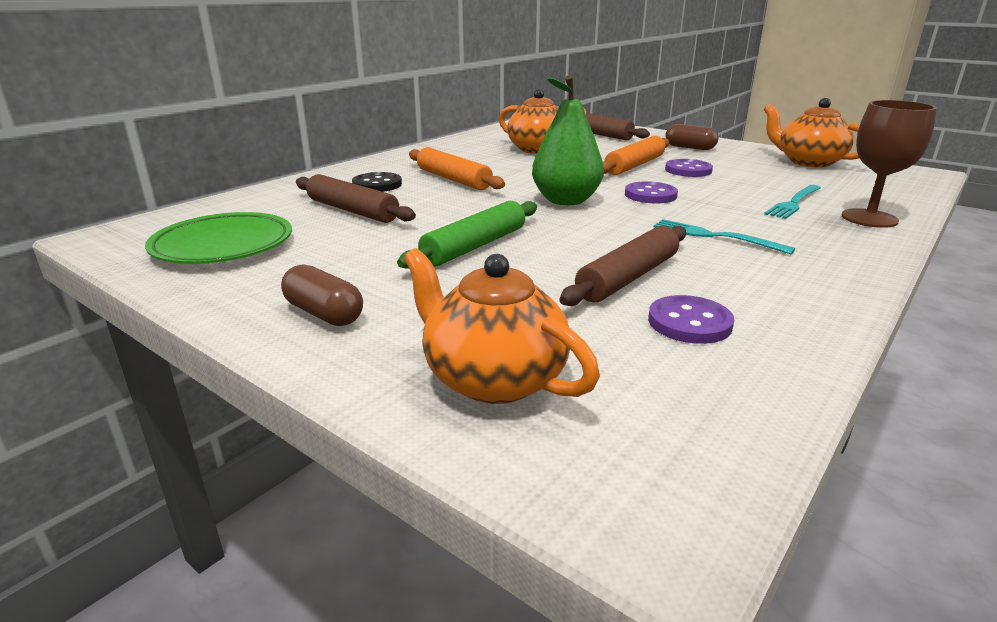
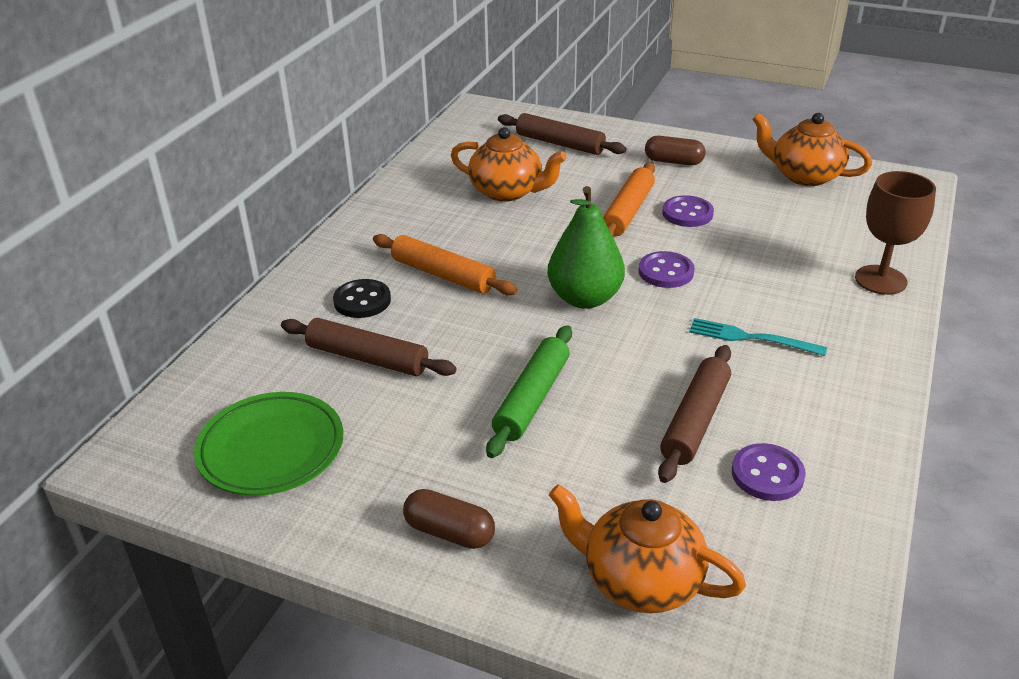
camera: 15 degrees left, 10 degrees up
turquoise fork [764,185,821,219] -> none

